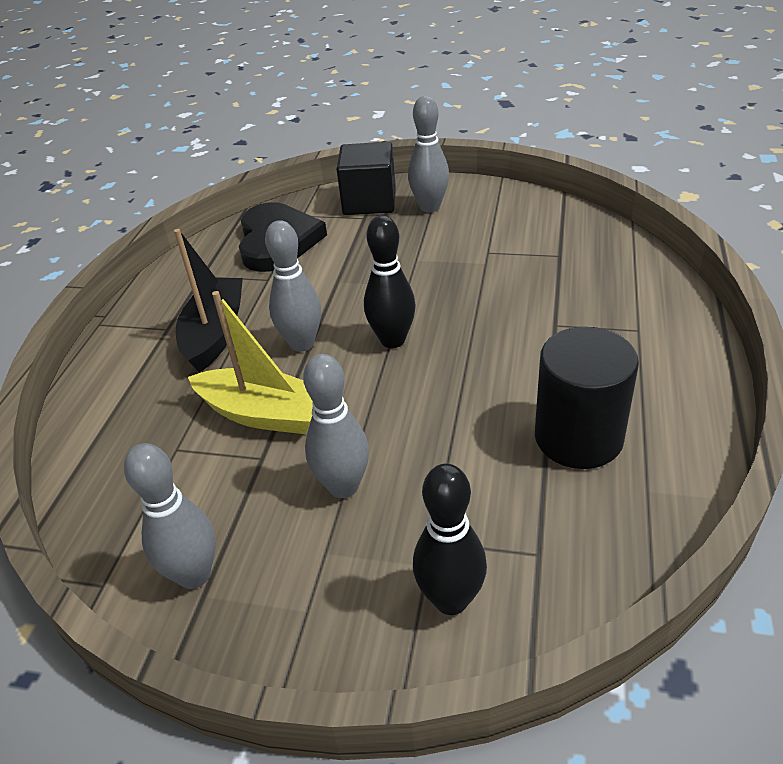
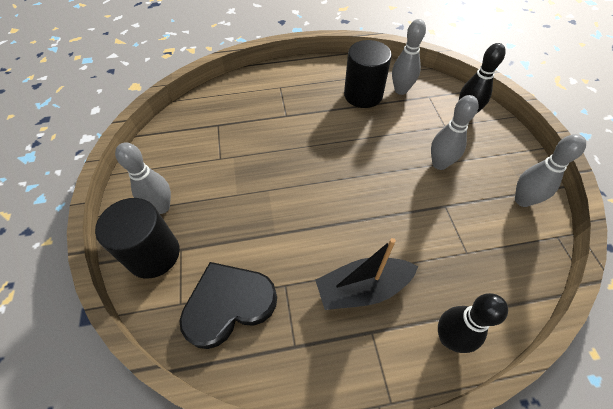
camera: 115 degrees left, 15 degrees up
yellow boat [188,291,313,434] -> none
grey bowling pin [265,220,321,352] -> grey bowling pin moved to [392,19,426,95]
black cube [336,142,396,215] -> black cylinder [95,198,180,278]
black bowling pin [364,215,416,348] -> black bowling pin moved to [438,293,508,353]

